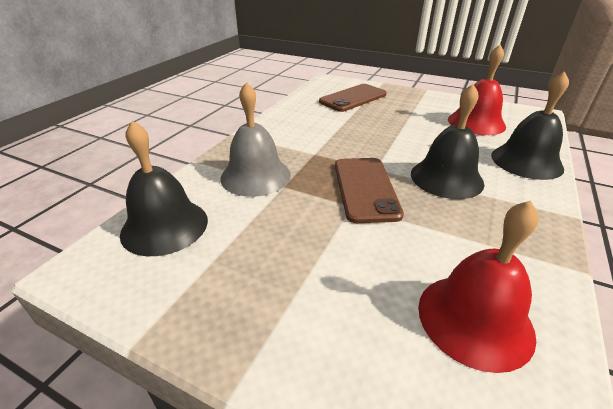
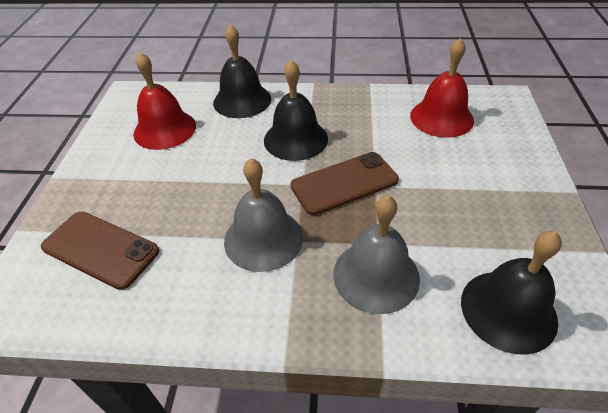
camera: 110 degrees left, 10 degrees up
none -> grey bell [224,158,303,272]

